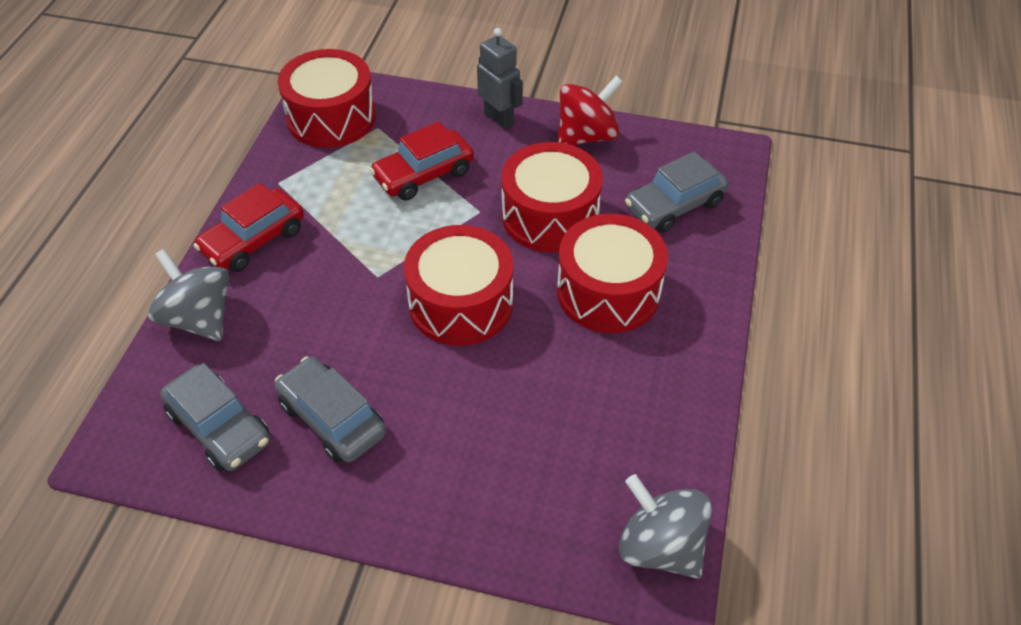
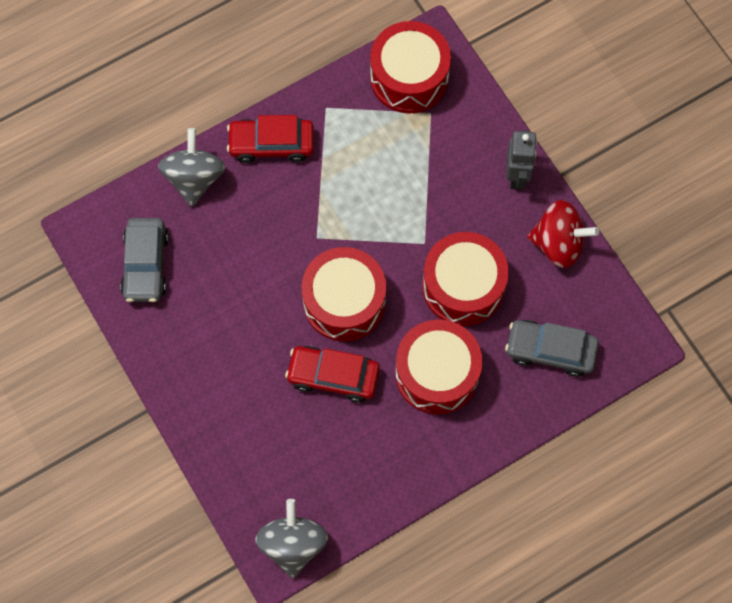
camera: 45 degrees right, 20 degrees up
grey car [275,357,386,463] -> none
red car [370,122,474,201] -> red car moved to [285,346,380,402]

